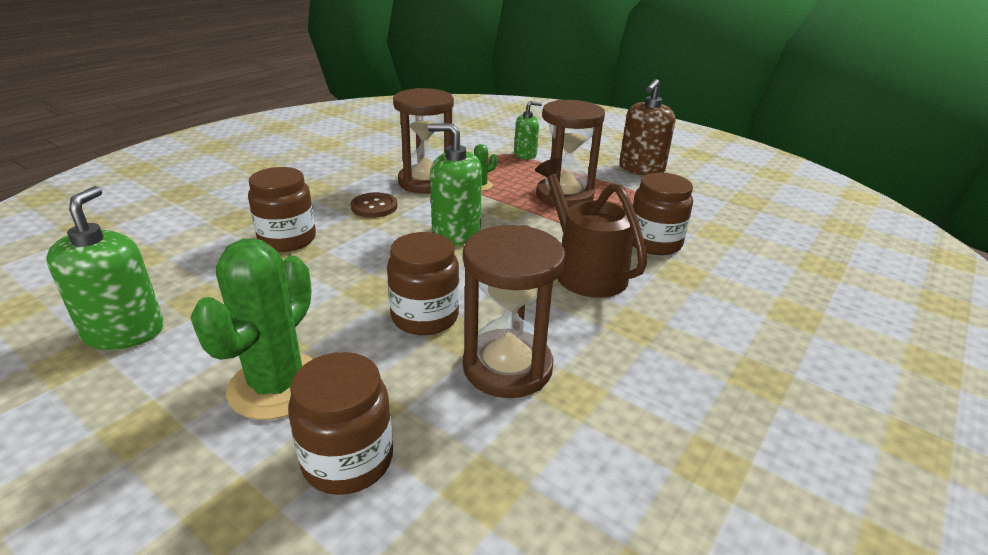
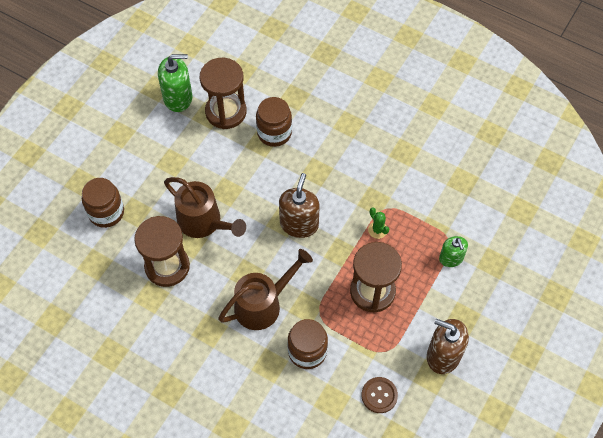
camera: 85 degrees right, 30 degrees up
green cactus [191,239,314,420] -> none
brown button [351,192,397,218] -> brown button moved to [362,377,398,413]
brown jar [387,232,459,335] -> brown watering can [164,177,246,238]
brown hourglass [393,88,454,194] -> brown hourglass moved to [200,58,247,129]
green soap dispenser [428,123,482,246] -> brown soap dispenser [279,173,320,238]

